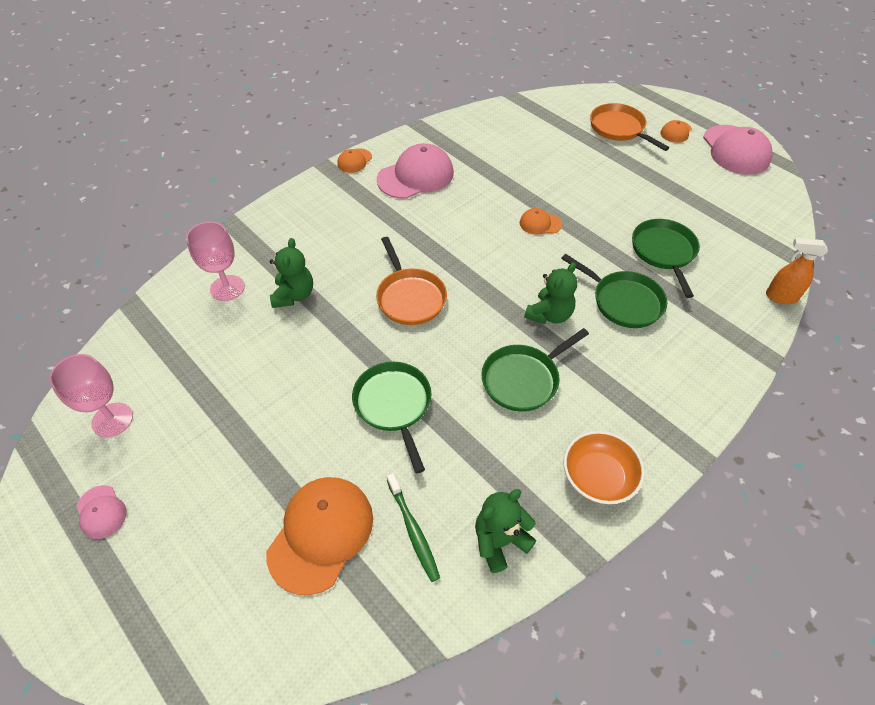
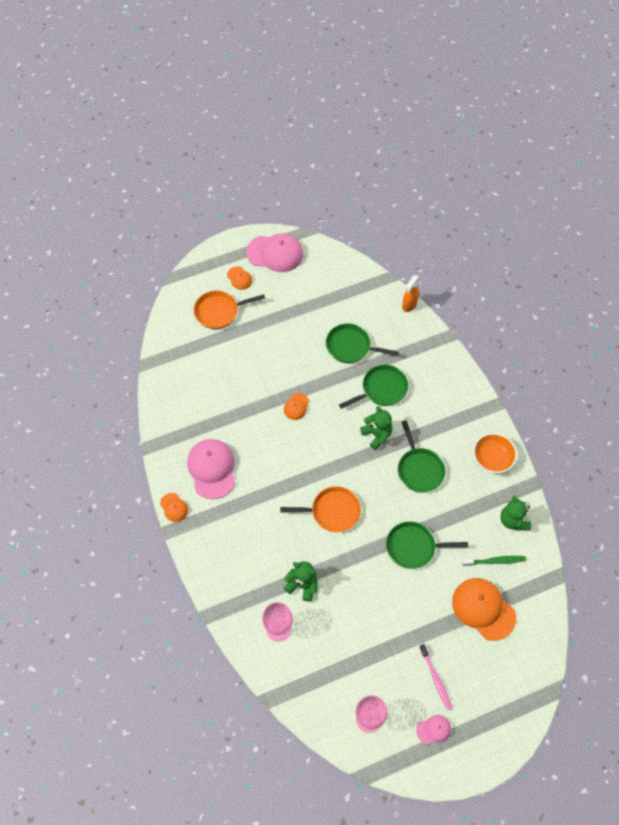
camera: 70 degrees left, 10 degrees up
none -> pink toothbrush [419,644,453,710]

